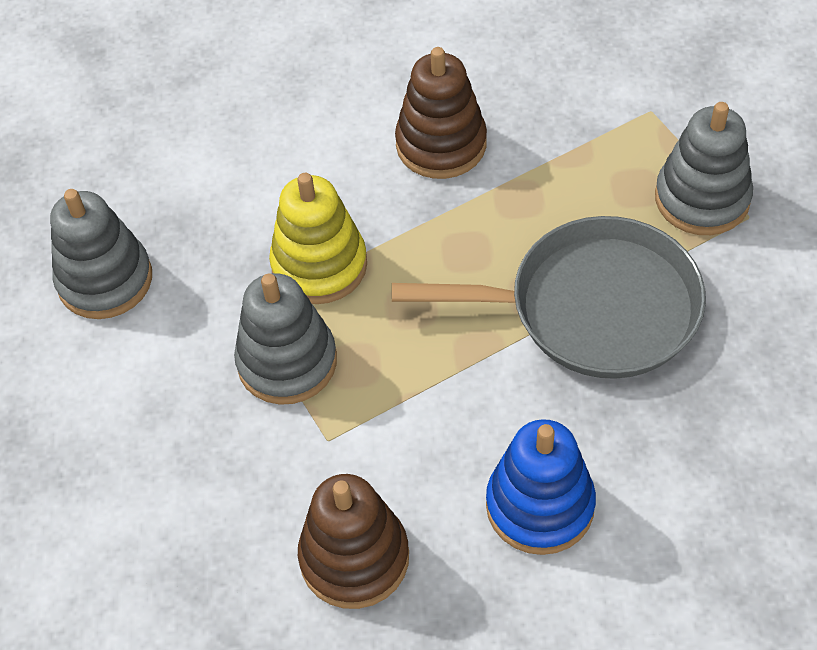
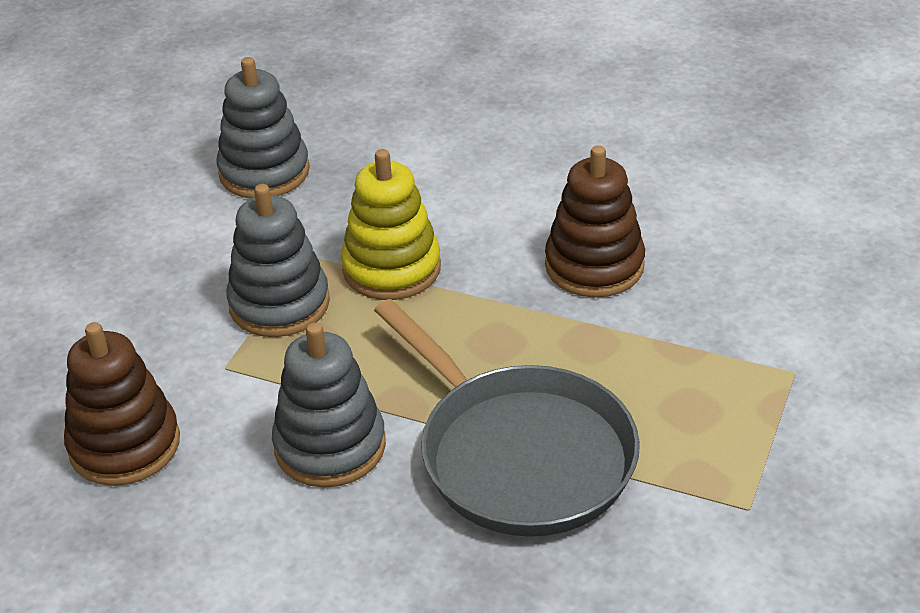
camera: 50 degrees right, 15 degrees down
blue stacking toy [486,419,596,555] -> none
grey stacking toy [655,102,753,235] -> grey stacking toy moved to [272,323,386,488]

